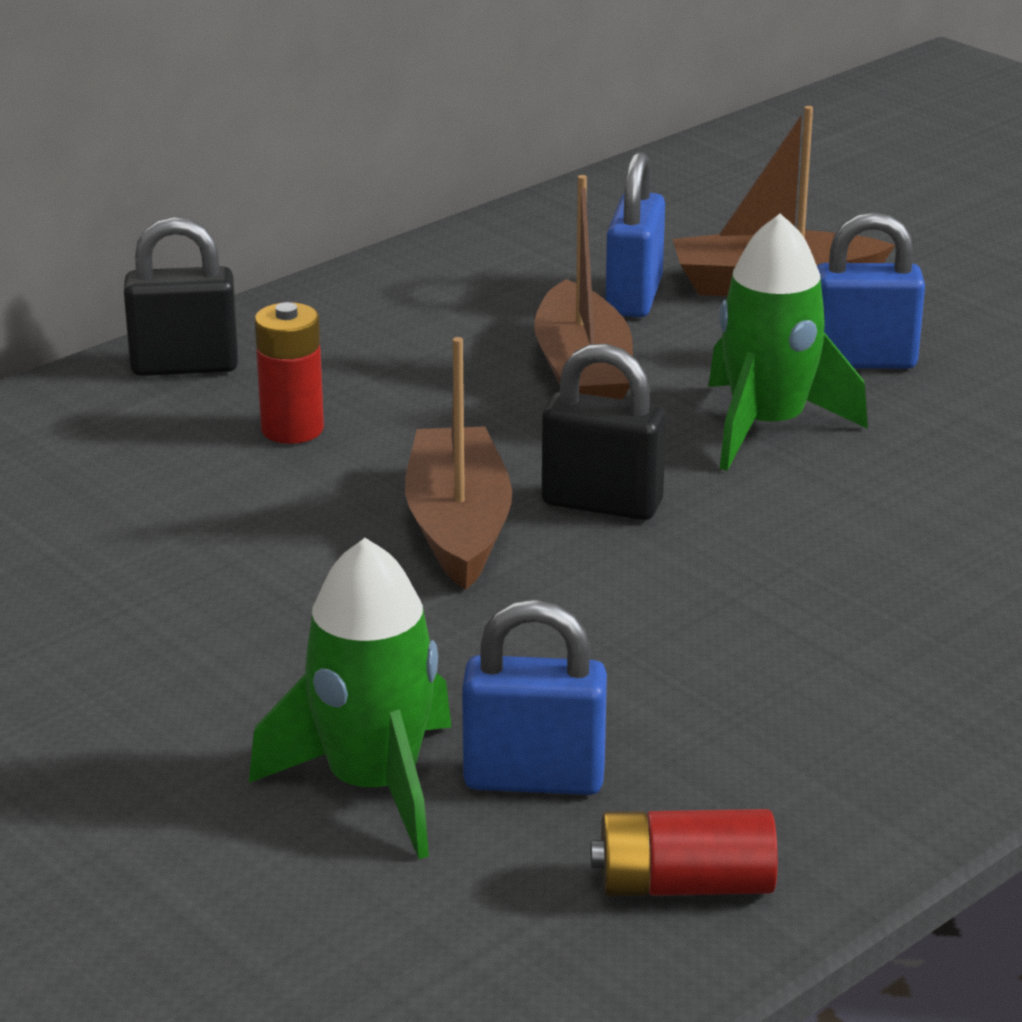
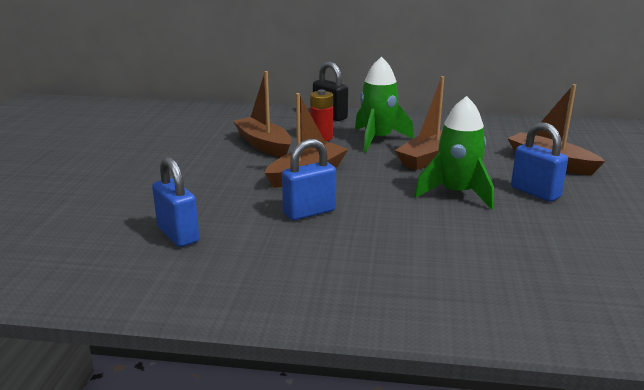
camera: 50 degrees right, 5 degrees down
green rocket [249,538,452,859] -> green rocket moved to [355,57,414,152]
black padlock [542,344,666,520] -> none
red battery [591,809,778,897] -> none
blue padlock [605,152,665,317] -> blue padlock moved to [282,139,336,220]
none -> brown boat [233,71,292,157]

